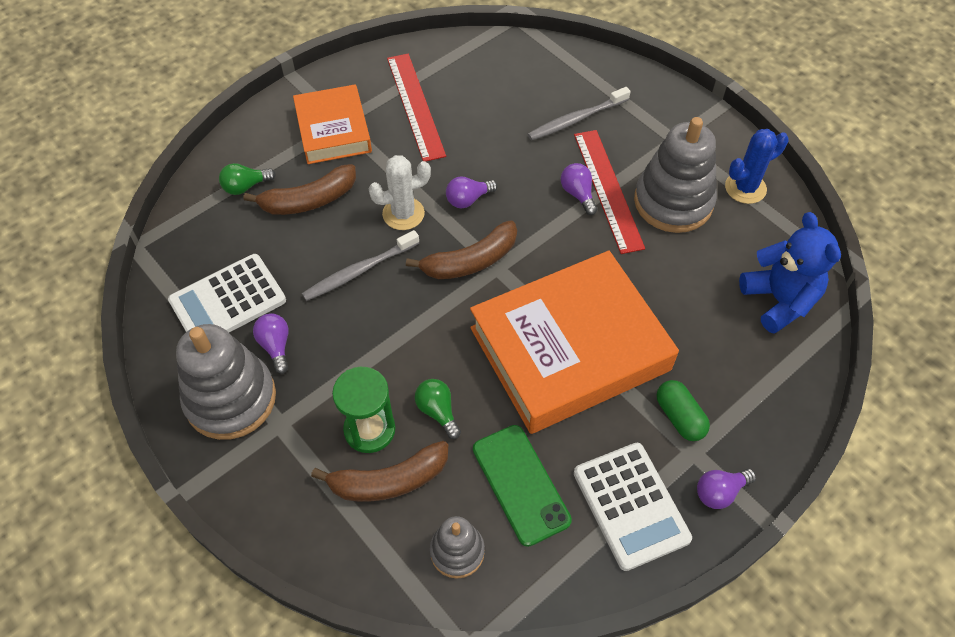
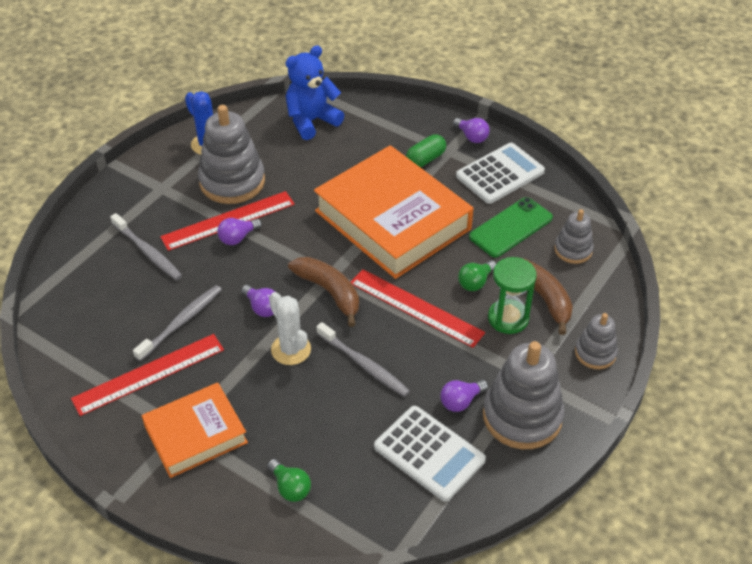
camera: 105 degrees left, 10 degrees down
brown banana [244,164,356,215] -> none
none -> grey toothbrush [133,285,222,361]
none -> red ruler [351,269,485,348]
none -> grey stacking toy [575,313,618,369]

